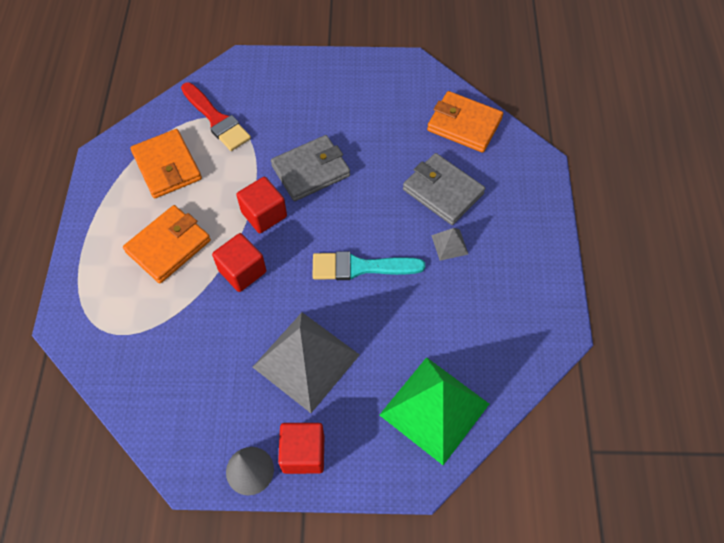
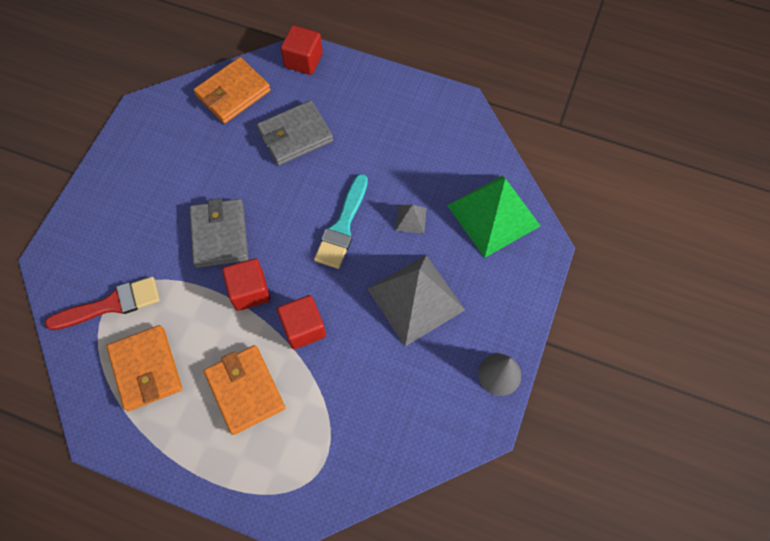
camera: 70 degrees left, 5 degrees up
orange wallet [130,129,202,198] -> orange wallet turned 75 degrees clockwise [107,325,182,411]
red cube [278,423,324,474] -> red cube moved to [281,25,323,75]
grey pyramid [431,228,468,261] -> grey pyramid moved to [395,205,427,234]

